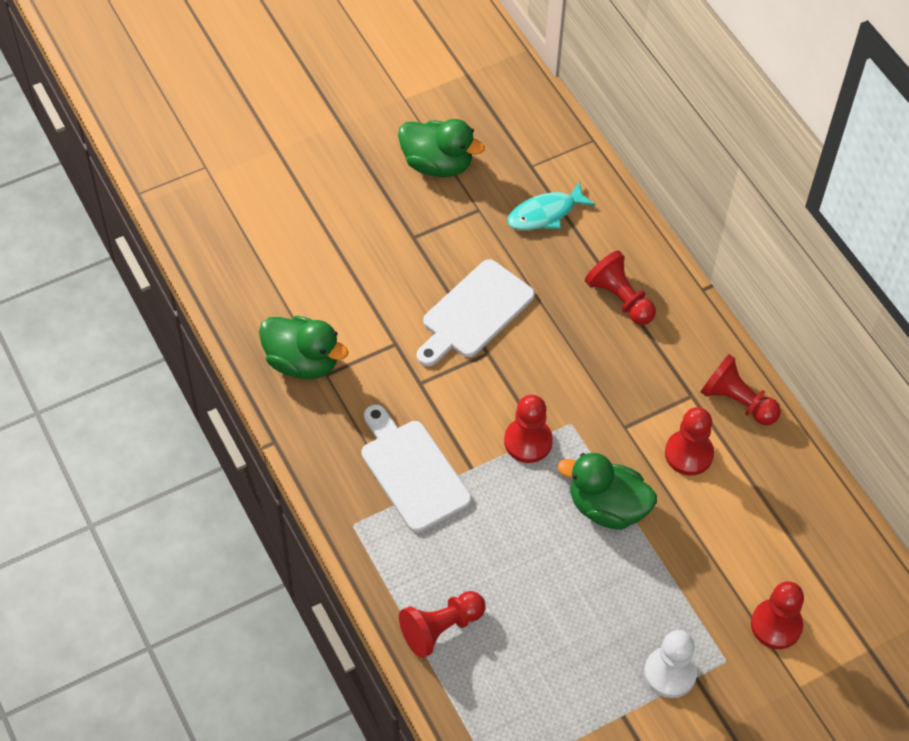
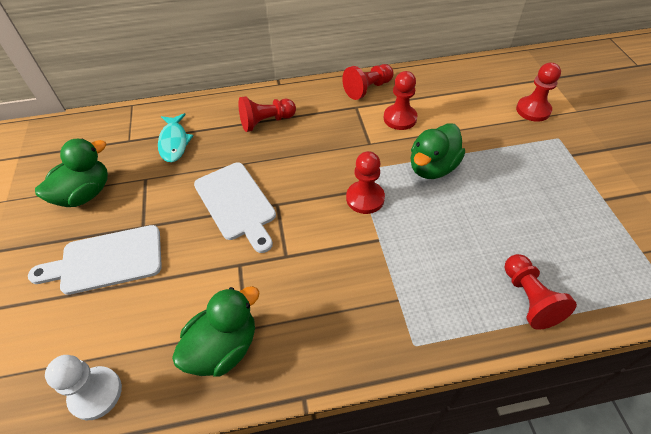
camera: 70 degrees left, 5 degrees down
white cutting board [361,404,471,533] -> white cutting board moved to [28,225,162,295]
white pawn [644,630,697,698] -> white pawn moved to [45,355,122,420]

